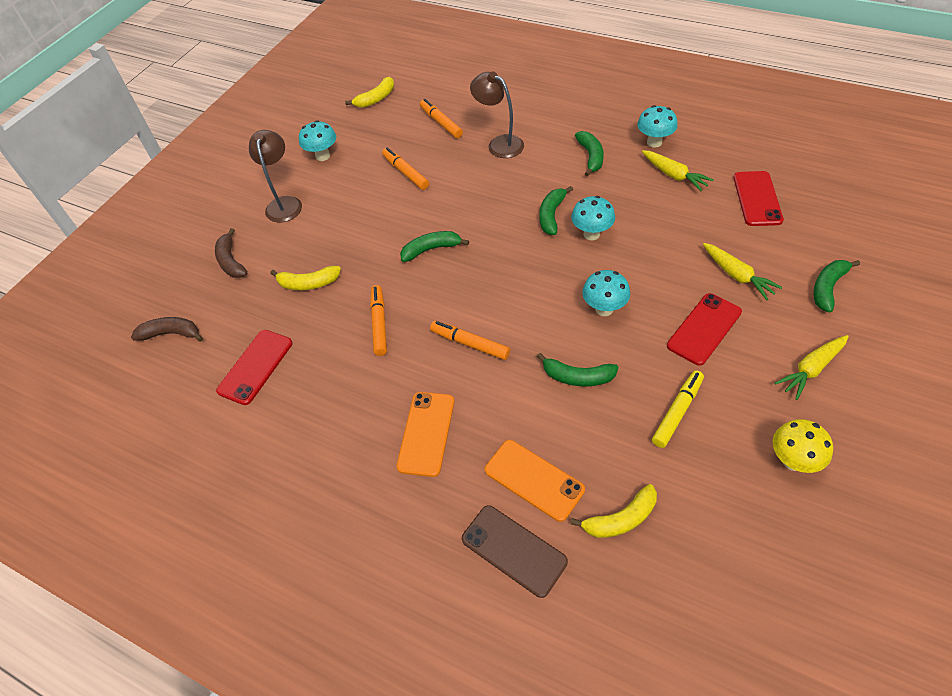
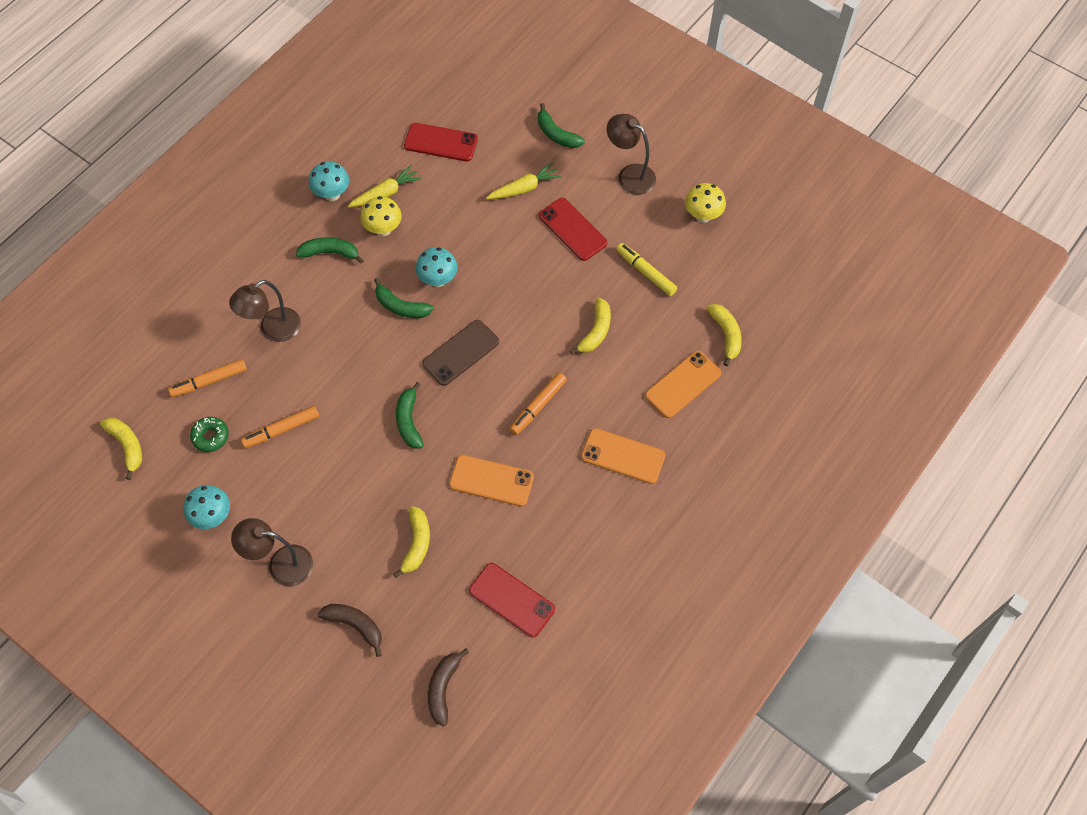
camera: 85 degrees left, 10 degrees up
brown banana [215,228,247,278] -> brown banana turned 135 degrees counterclockwise [318,604,382,657]
orange marker [370,285,387,356] -> orange phone [449,455,534,506]
brown phone [462,505,568,598] -> brown phone moved to [422,320,499,386]
green banana [537,353,619,387] -> yellow banana [570,298,611,355]
turquoise mushroom [582,270,630,316] -> none
yellow carrot [775,335,849,400] -> brown lamp [607,114,656,195]
none -> green donut [190,417,229,452]
none -> yellow mushroom [360,196,402,236]

